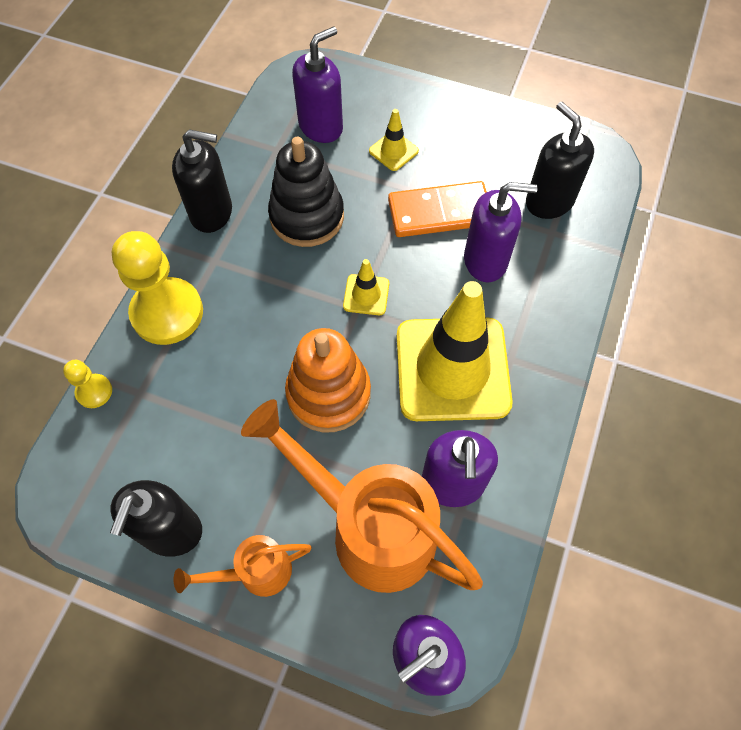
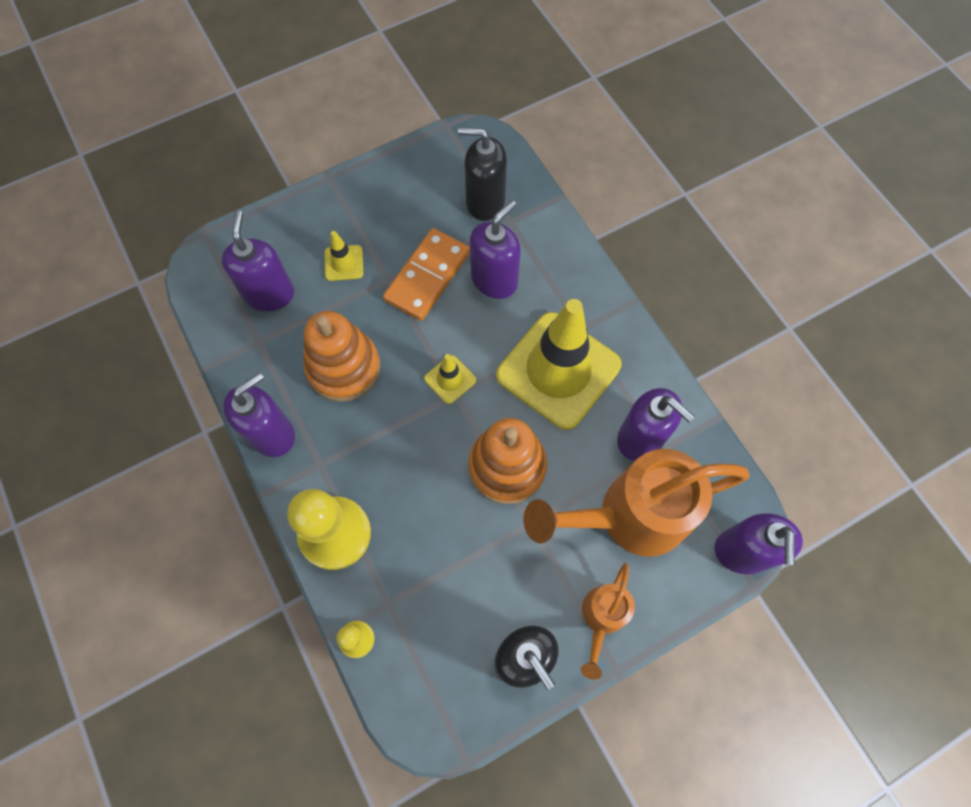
camera: 50 degrees left, 5 degrees up
black soap dispenser [172,129,232,233] -> purple soap dispenser [223,372,295,457]
black stacking toy [268,137,344,247] -> orange stacking toy [304,311,381,402]

